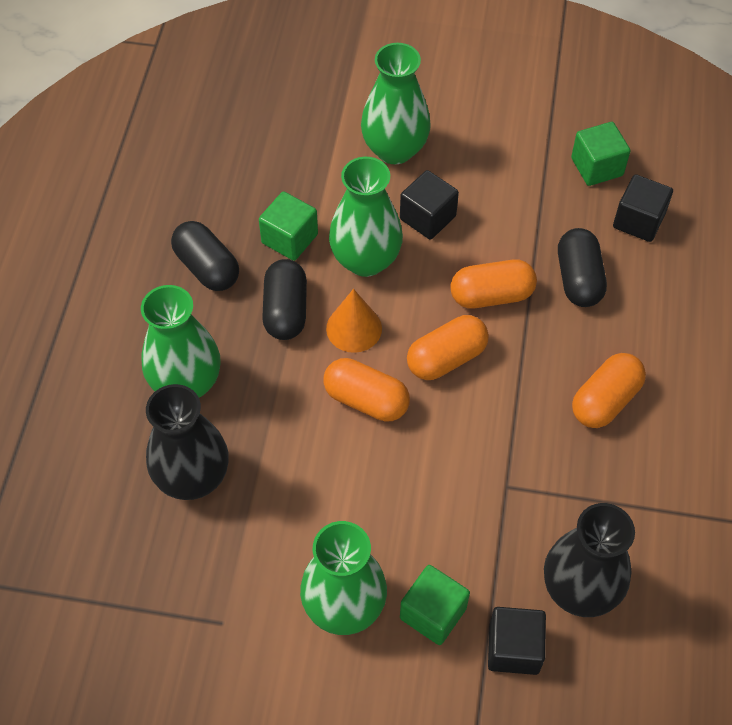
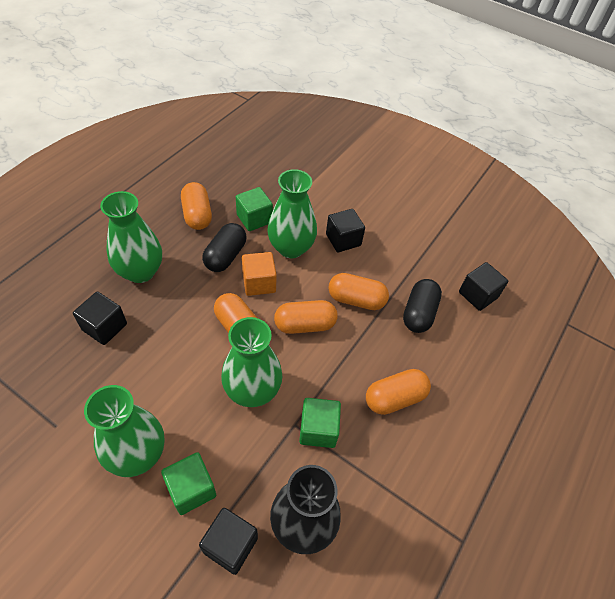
camera: 20 degrees right, 5 degrees down
black vase [146,384,229,500] -> black cube [73,292,127,345]
black capsule [171,221,239,291] -> orange capsule [181,182,212,230]
orange cone [326,289,382,353] -> orange cube [242,252,277,296]
green vase [361,43,431,164] -> green vase moved to [221,317,283,407]
green cube [571,122,630,186] -> green cube moved to [299,398,341,448]

